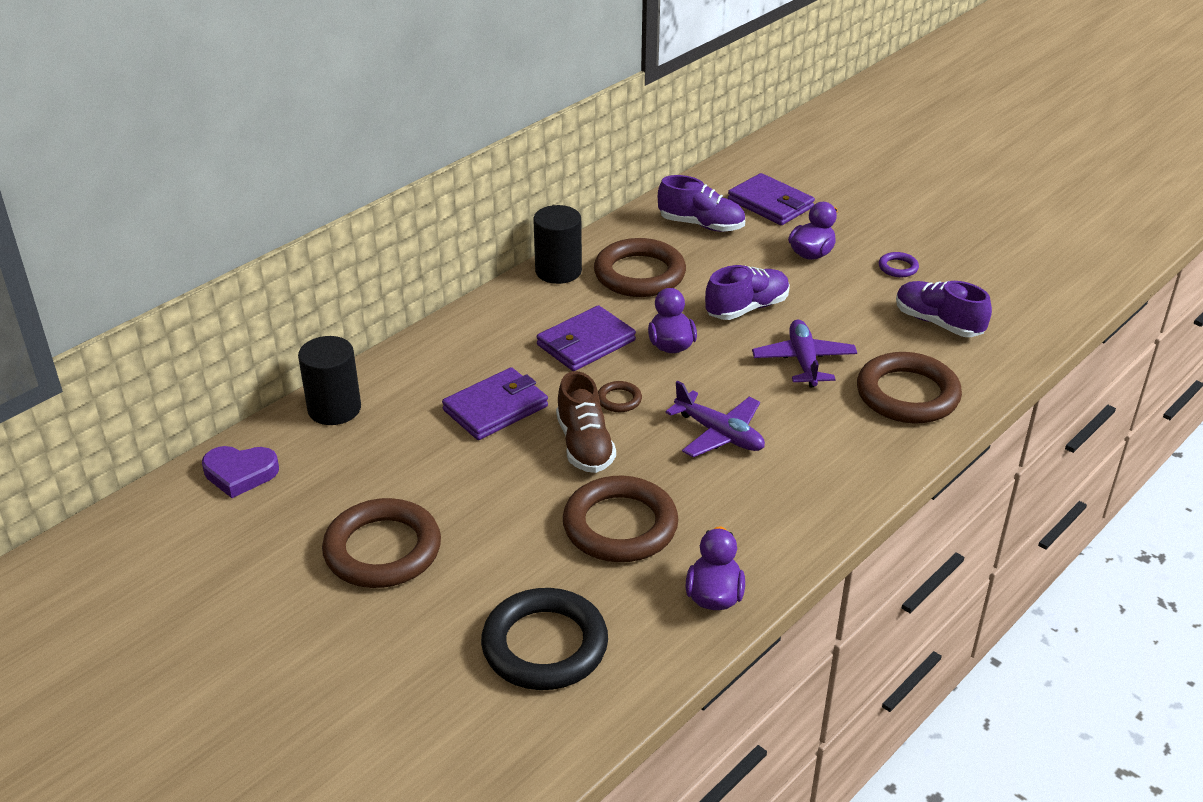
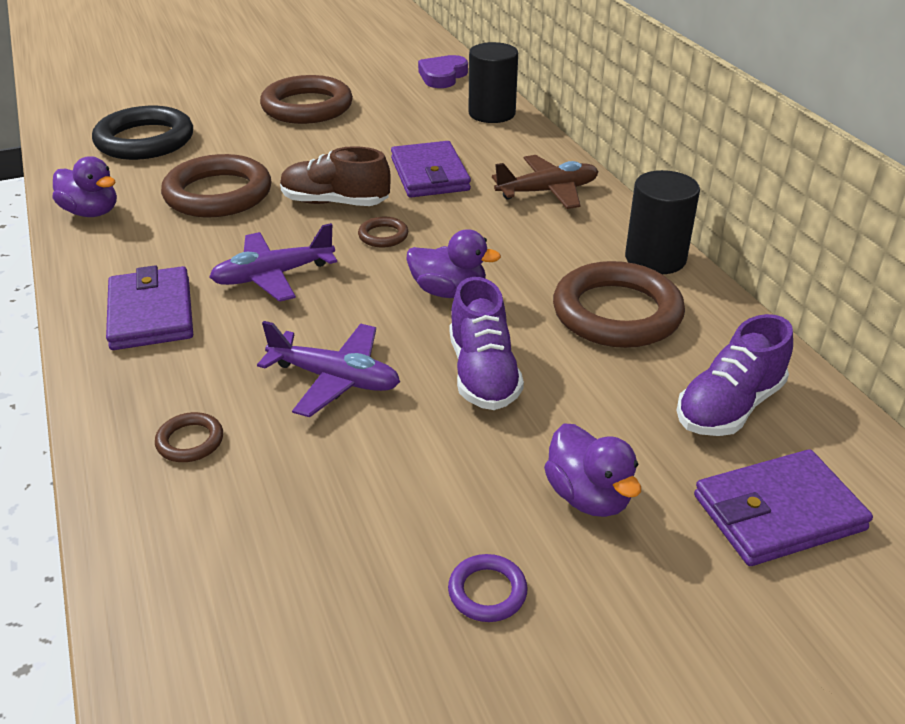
camera: 115 degrees right, 0 degrees up
purple wallet [537,305,636,371] -> purple wallet moved to [106,265,193,350]
brown ring [857,352,962,423] -> brown ring [155,412,223,462], size x0.44
purple shoe [896,281,992,337] -> none
none -> brown plane [492,155,599,209]

